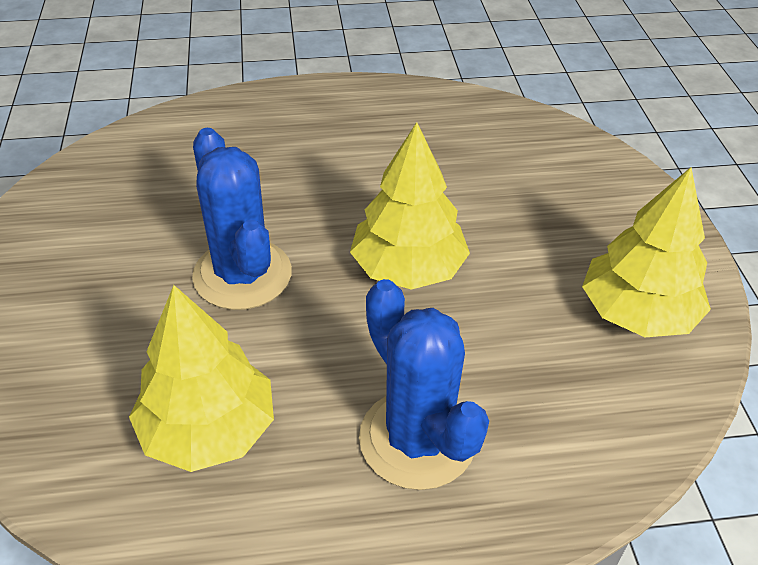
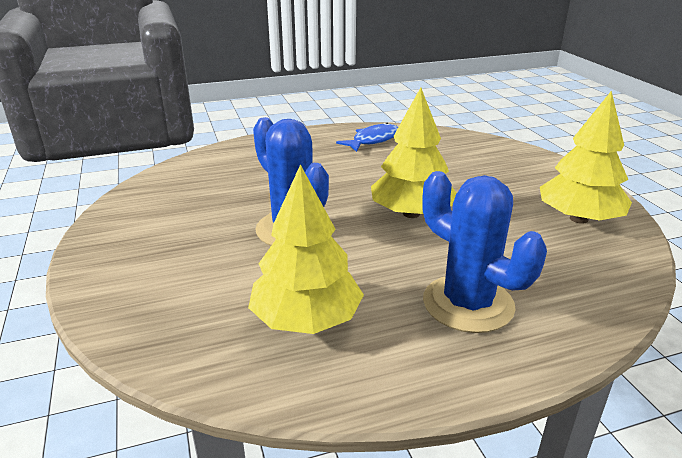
camera: 10 degrees left, 15 degrees down
none -> blue fish [336,123,398,152]

